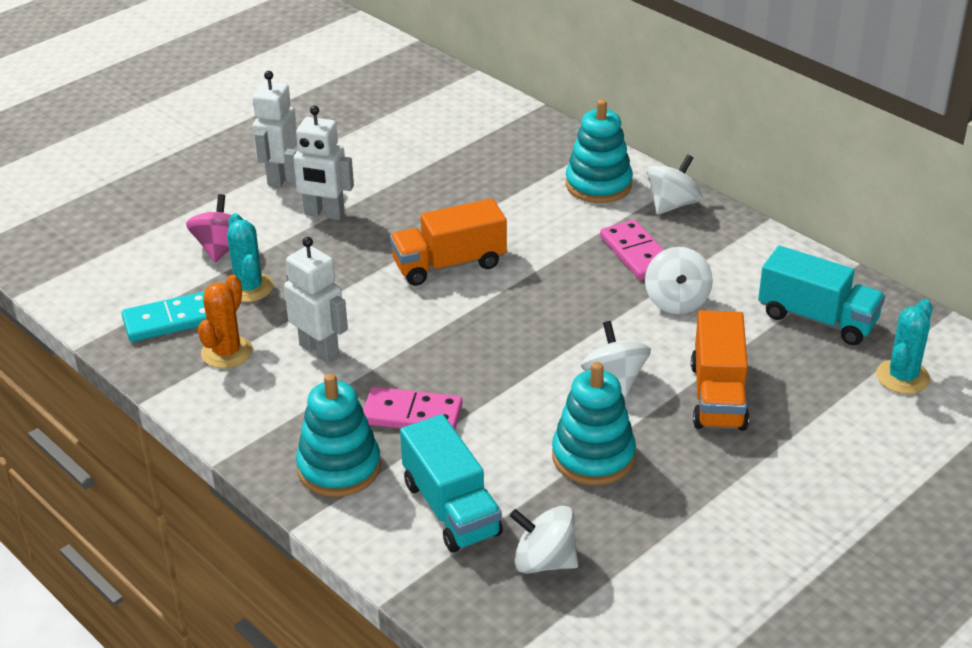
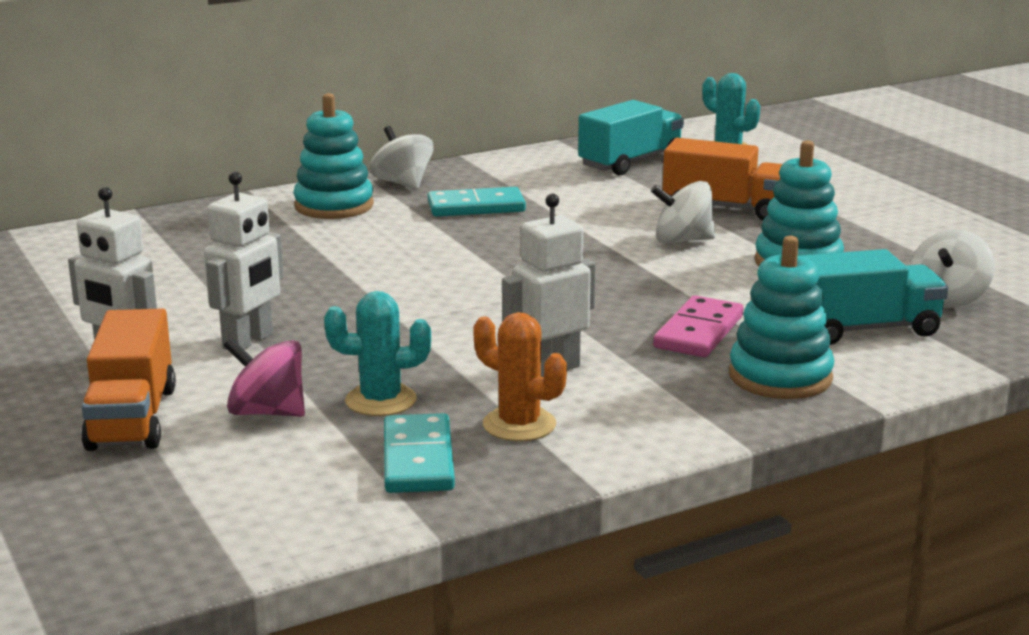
camera: 75 degrees left, 15 degrees down
orange truck [390,198,507,286] -> orange truck moved to [81,308,176,451]
pink domino [600,220,664,280] -> turquoise domino [428,187,526,217]
white spinning top [645,247,713,314] -> none

